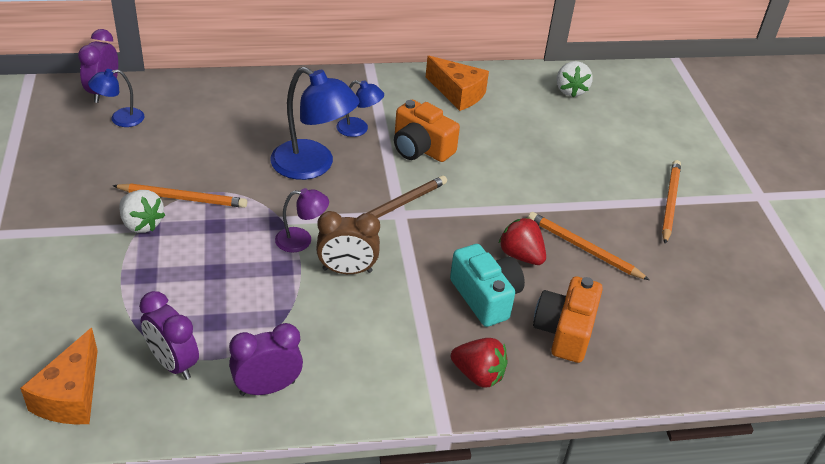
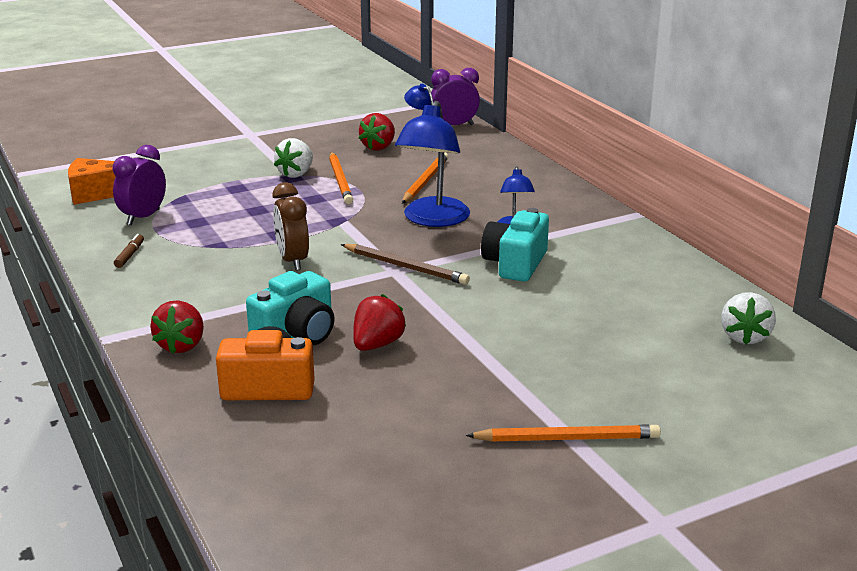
camera: 75 degrees right, 15 degrees down
purple clock [229,323,303,396] -> brown marker [114,234,144,268]
purple lamp [275,188,329,252] -> none
orange camera [394,100,460,162] -> turquoise camera [481,208,549,282]
orange cheese [426,56,489,111] -> none
orange pencil [528,212,649,280] -> orange pencil moved to [402,152,448,204]
white strawberry [557,61,593,97] -> white strawberry turned 60 degrees counterclockwise [721,292,776,344]
none -> red strawberry [358,113,395,151]

